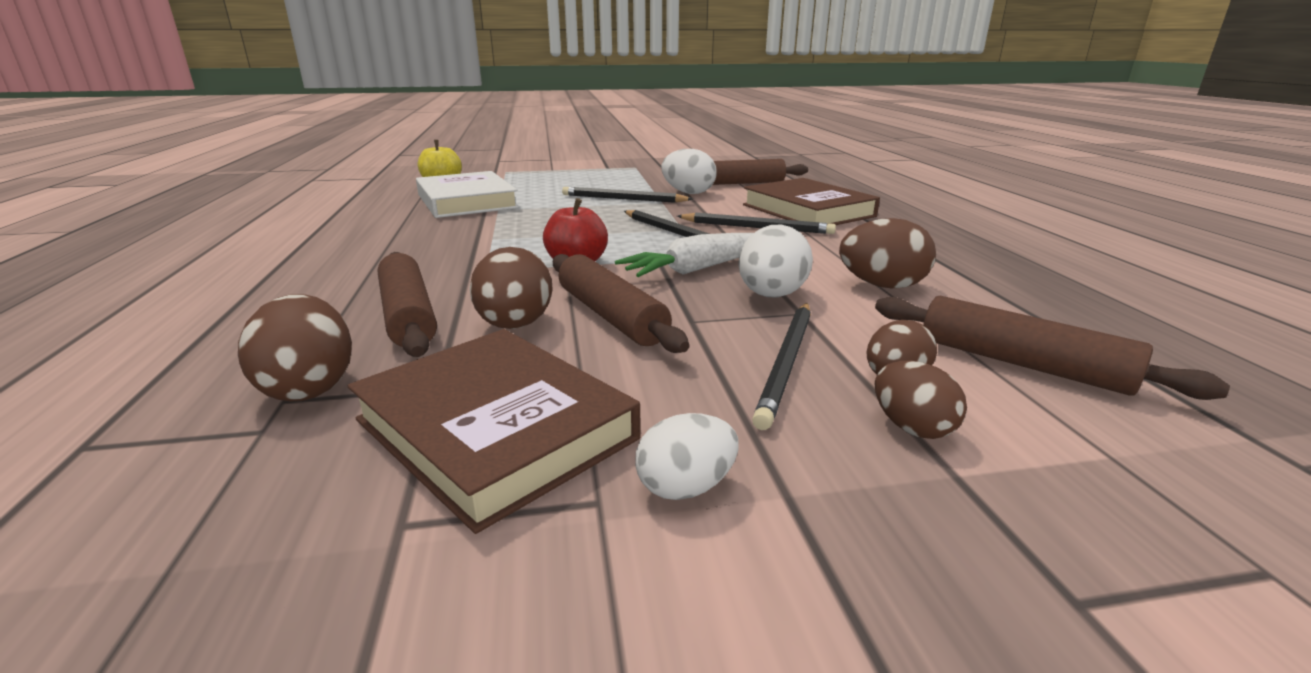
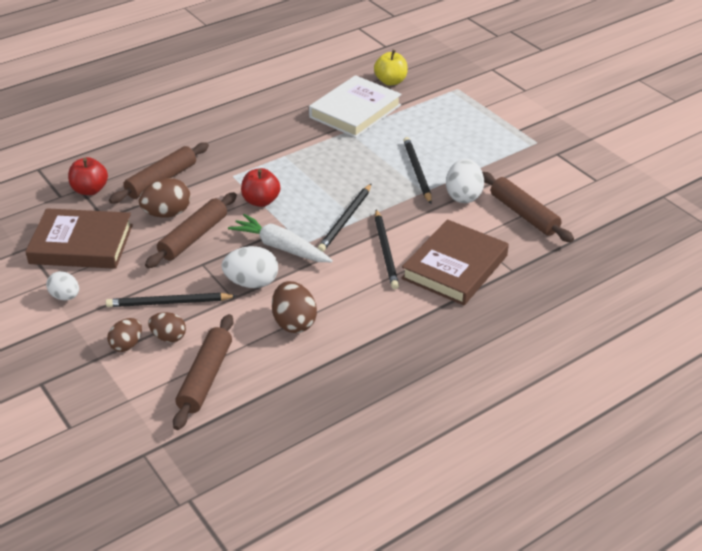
camera: 65 degrees right, 15 degrees up
brown egg [238,294,352,402] -> red apple [68,157,108,195]
brown book [348,329,641,534] -> brown book turned 75 degrees clockwise [25,208,133,269]

